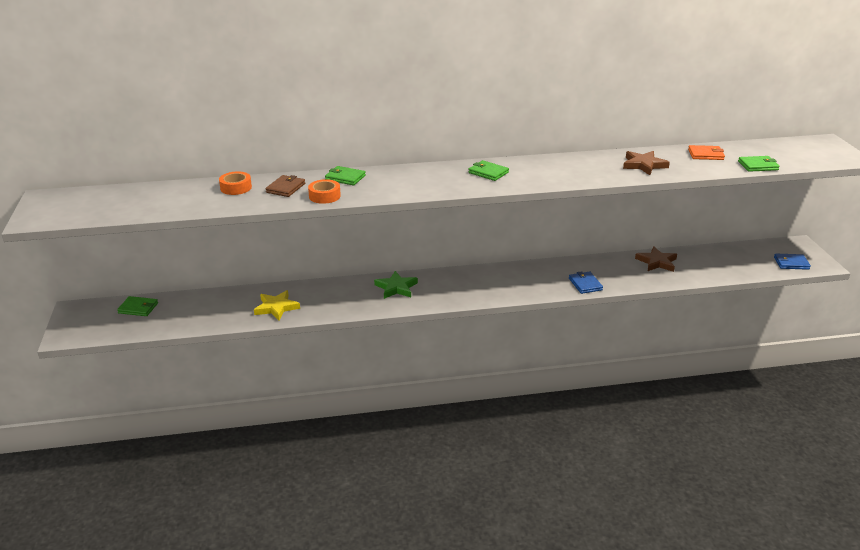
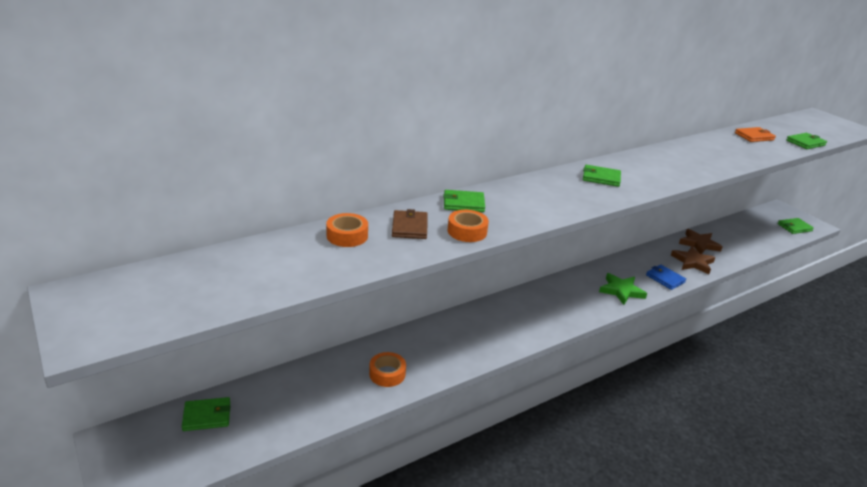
camera: 25 degrees left, 0 degrees up
yellow star [254,290,300,321] -> orange tape [369,352,406,387]
green star [374,271,418,299] -> green star moved to [599,273,647,305]
brown star [623,151,670,175] -> brown star moved to [671,246,715,274]
blue wallet [774,254,811,270] -> green wallet [778,218,814,234]

